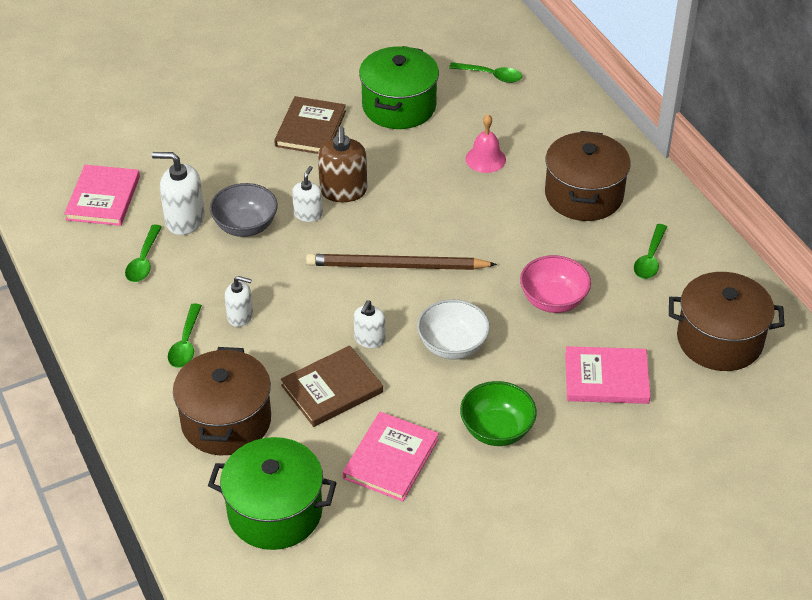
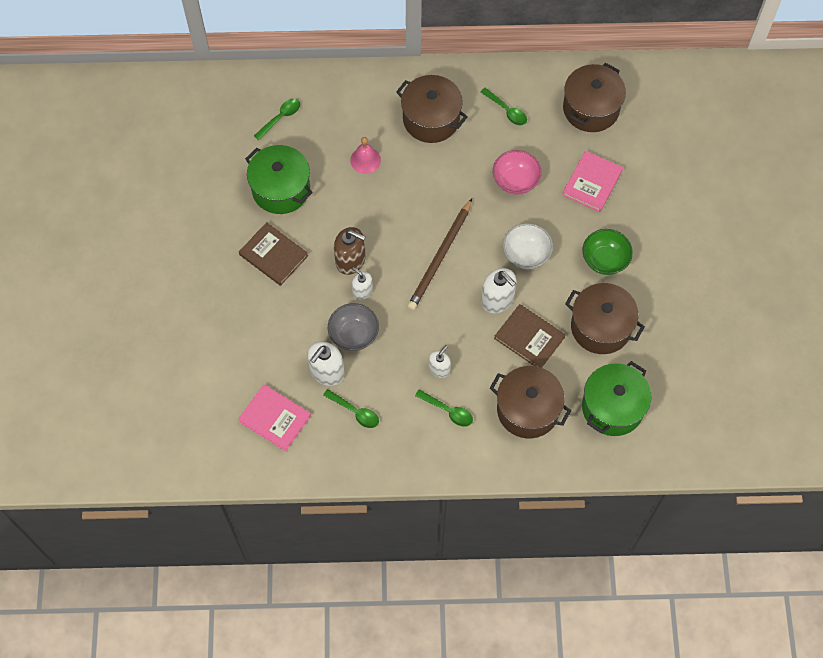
camera: 65 degrees left, 20 degrees up
brown book [281,345,383,427] -> brown book turned 45 degrees counterclockwise [494,304,565,368]
pink book [343,412,439,502] -> brown pot [565,283,645,354]
white soap dispenser [354,300,386,348] -> white soap dispenser [481,268,517,313], size x1.62

